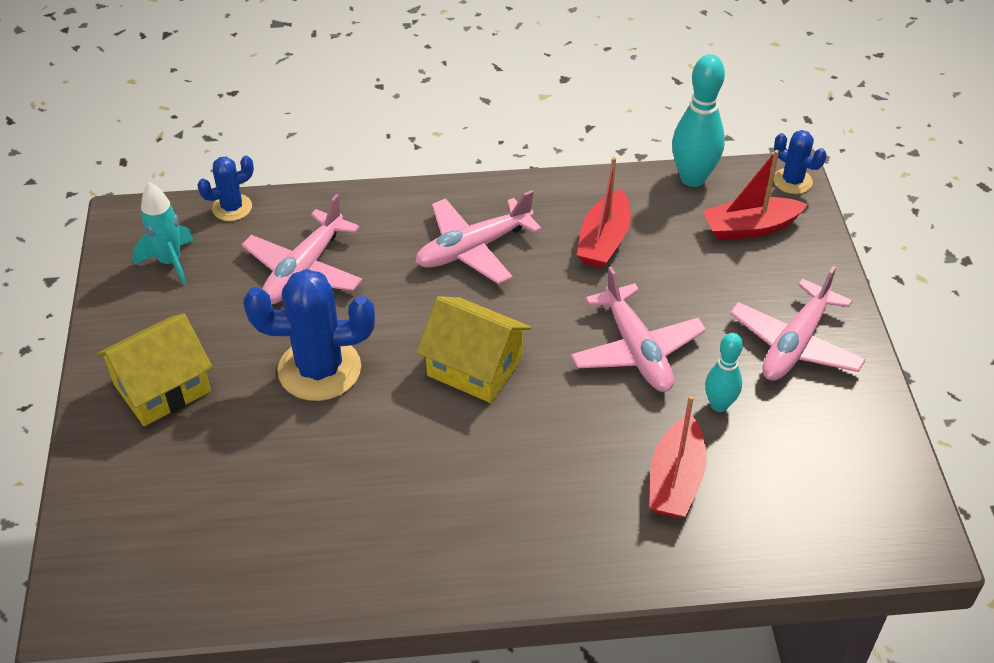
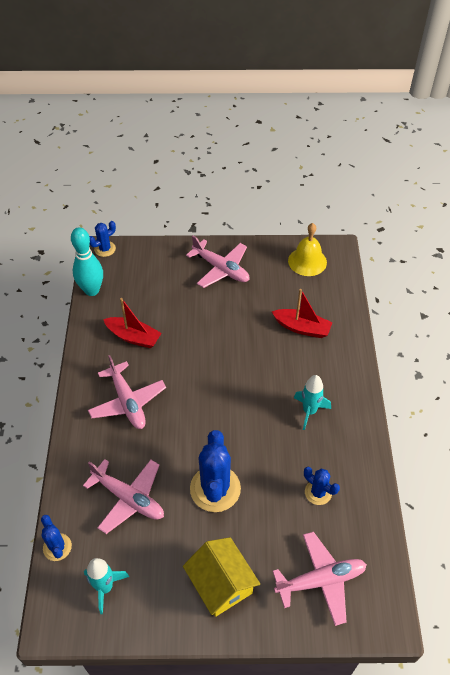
camera: 85 degrees left, 5 degrees up
yellow house [416,296,531,403] -> none
pink plane [571,266,706,392] -> pink plane moved to [273,532,367,626]
red boat [703,150,808,240] -> none
turquoise bowling pin [705,333,743,412] -> none
none -> yellow bell [288,223,327,276]
none -> turquoise rocket [294,375,331,430]
none -> blue cactus [304,467,340,505]

